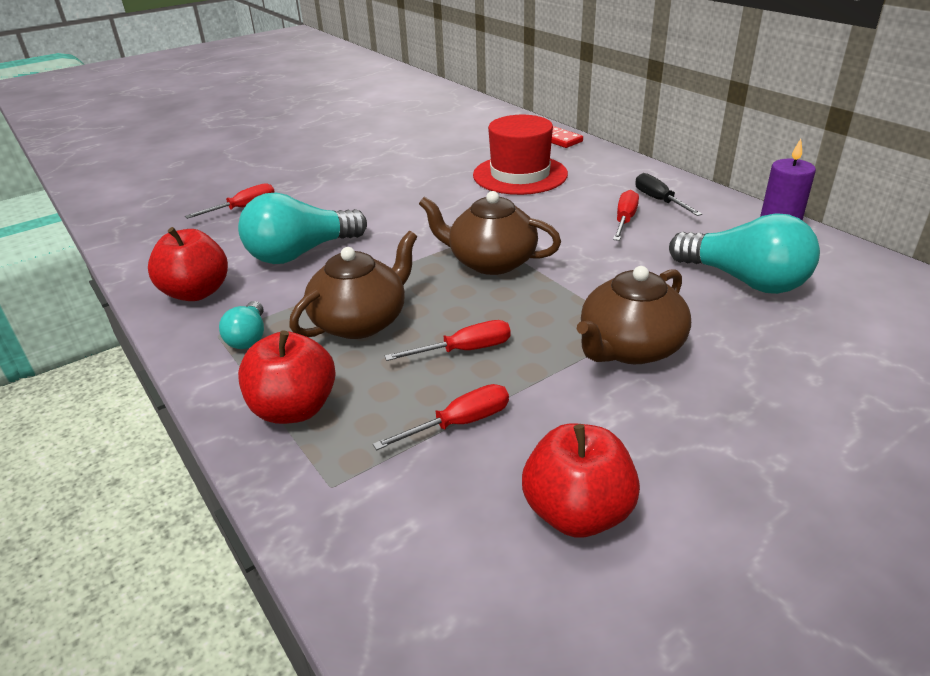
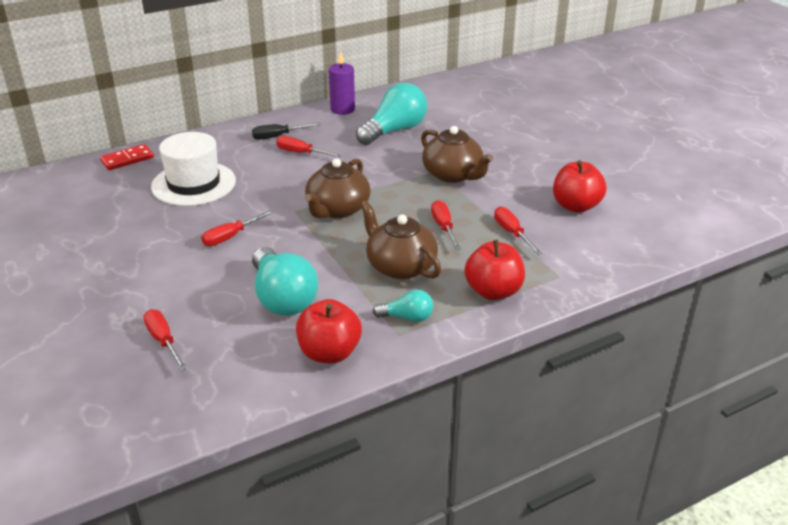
camera: 85 degrees left, 0 degrees up
red hat [473,115,568,195] -> white hat [151,132,236,206]
none -> red screwdriver [201,210,275,246]

